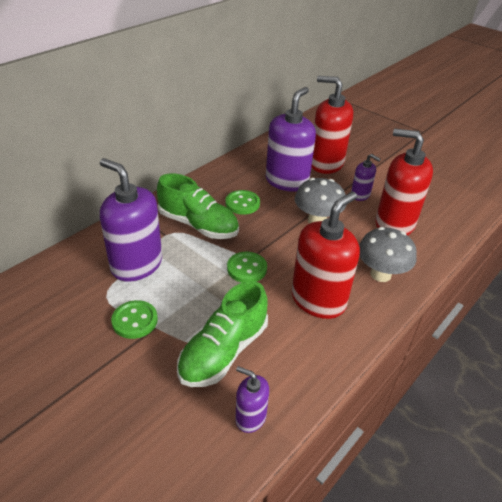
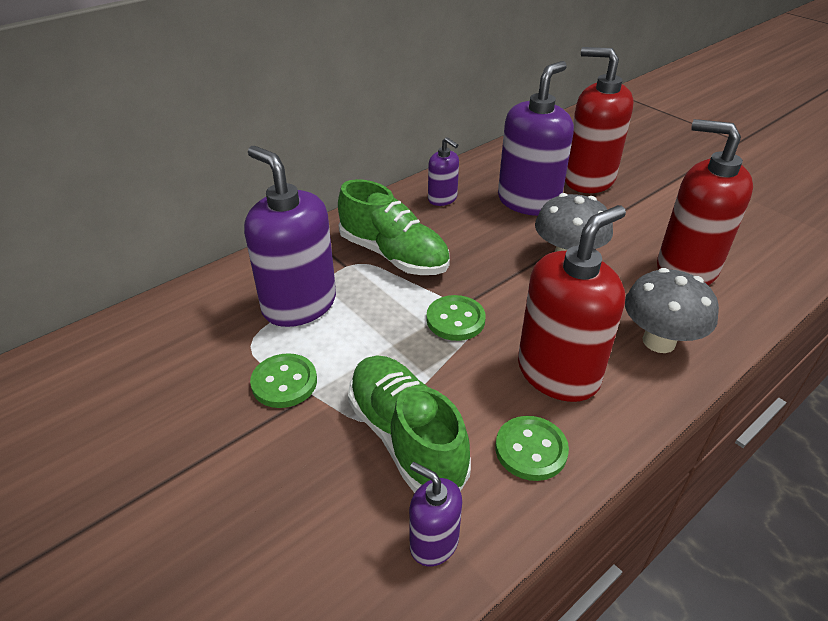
camera: 10 degrees right, 0 degrees up
green shoe [177,281,268,387] -> green shoe turned 105 degrees clockwise [348,355,471,493]
green button [225,190,260,215] -> green button moved to [495,416,569,481]
purple soap dispenser [351,154,381,201] -> purple soap dispenser moved to [428,137,459,206]

